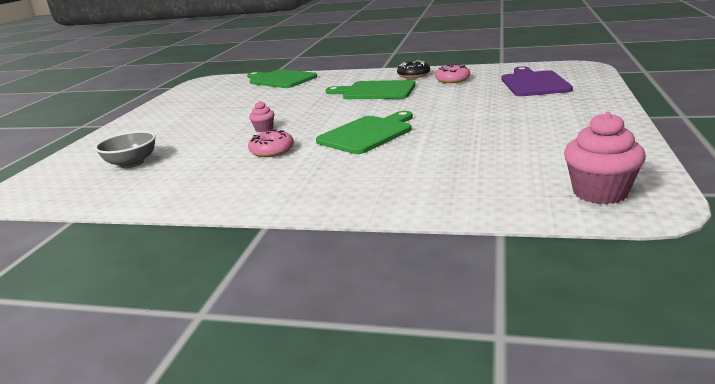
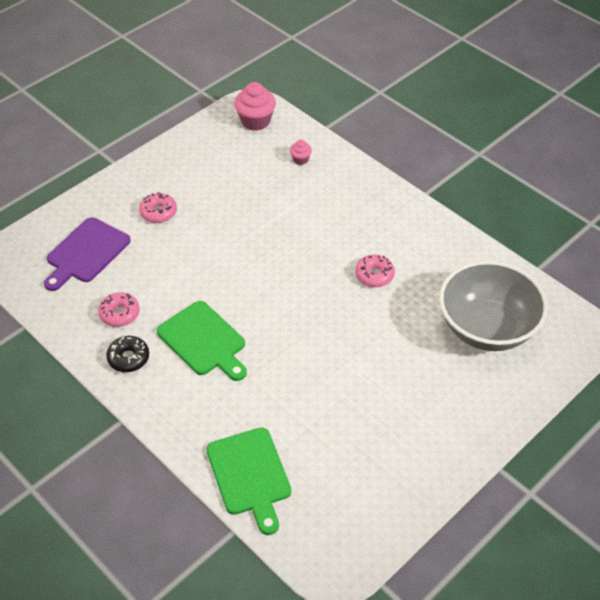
camera: 150 degrees left, 25 degrees up
grey bowl [95,131,156,168] -> grey bowl [439,261,548,351], size x2.00
pink cupcake [249,101,274,132] -> pink cupcake moved to [290,140,312,165]
green cutting board [316,111,413,154] -> none
none -> pink donut [139,192,177,223]

